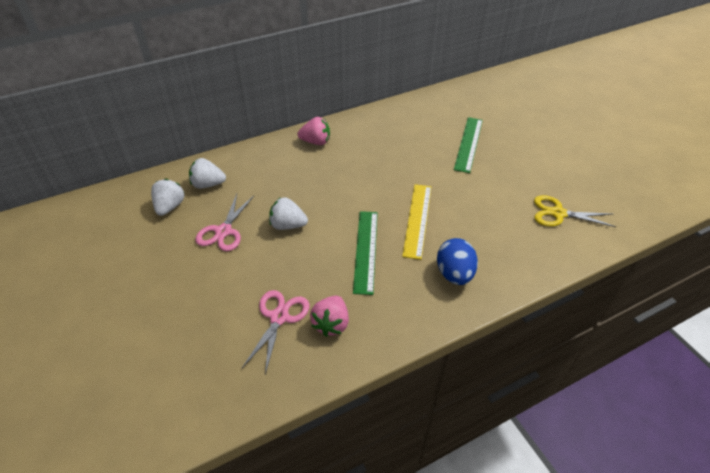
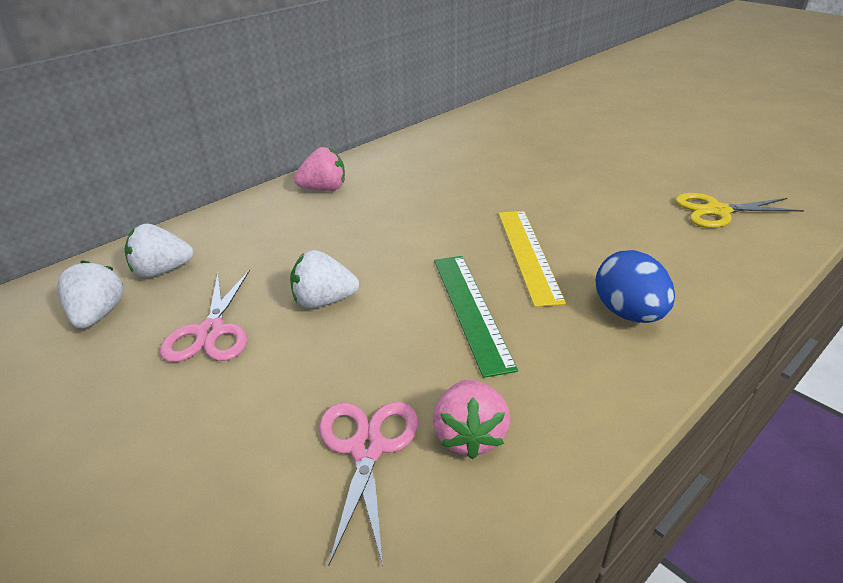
camera: 15 degrees left, 10 degrees down
green ruler [454,117,483,173] -> none

